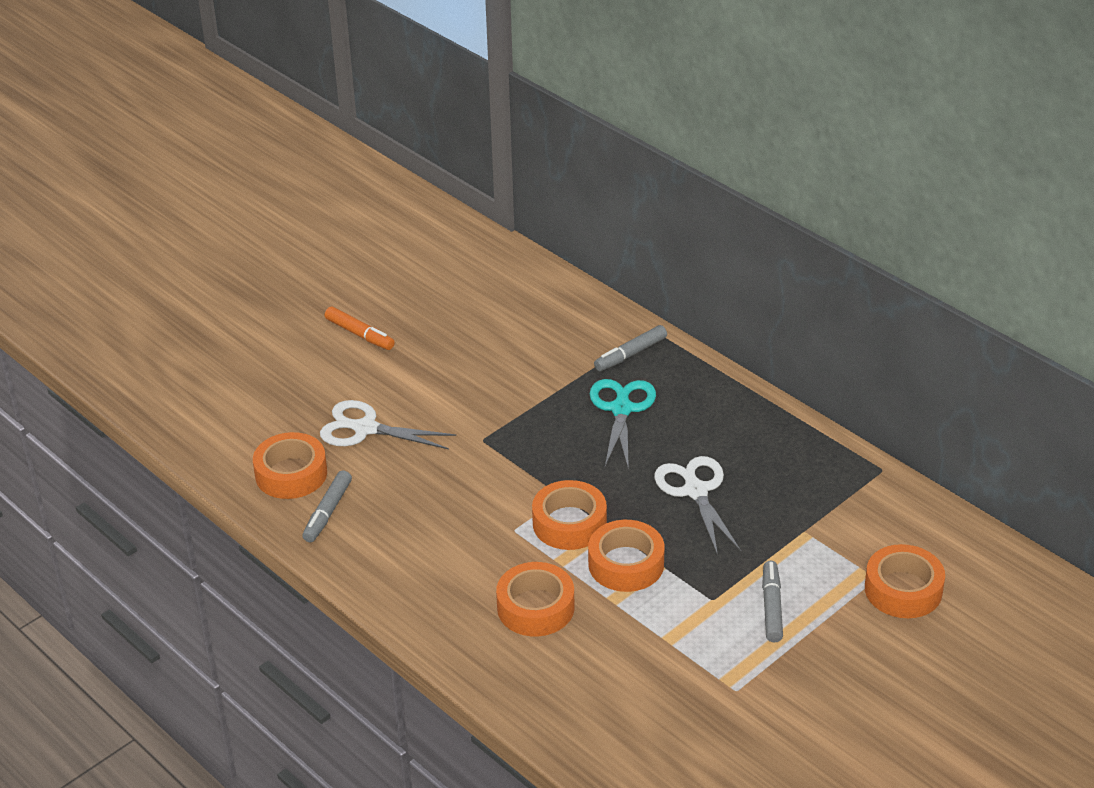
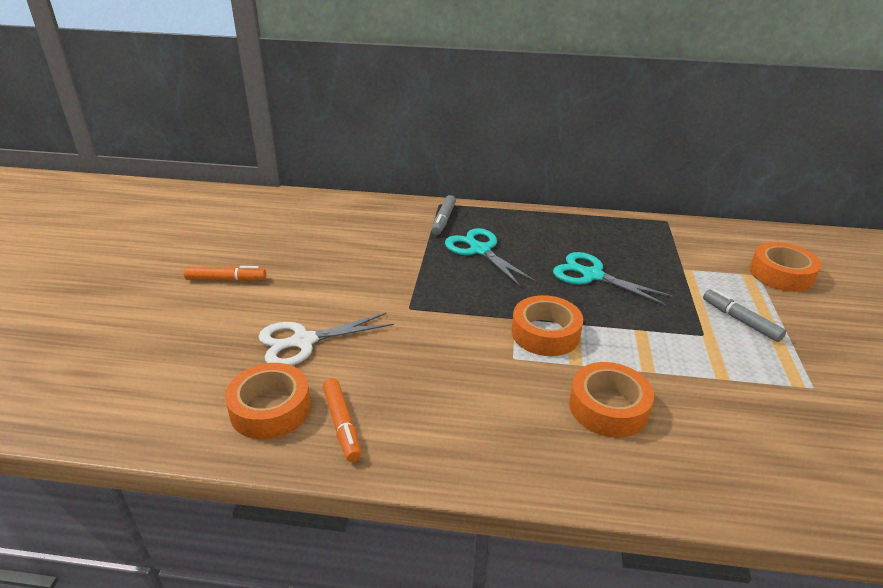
camera: 40 degrees left, 5 degrees down
grey marker [302,470,352,542] -> orange marker [323,378,362,462]
orange tape [588,520,664,592] -> none
white scissors [654,456,741,556] -> turquoise scissors [553,252,673,305]

